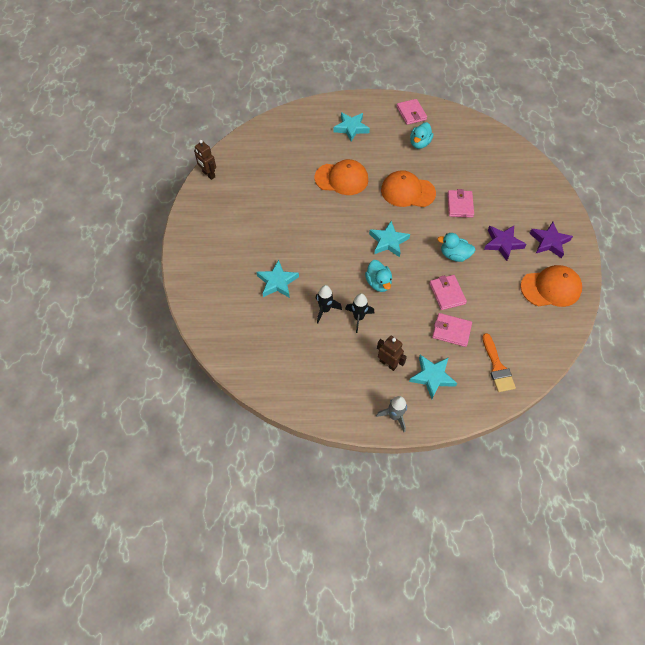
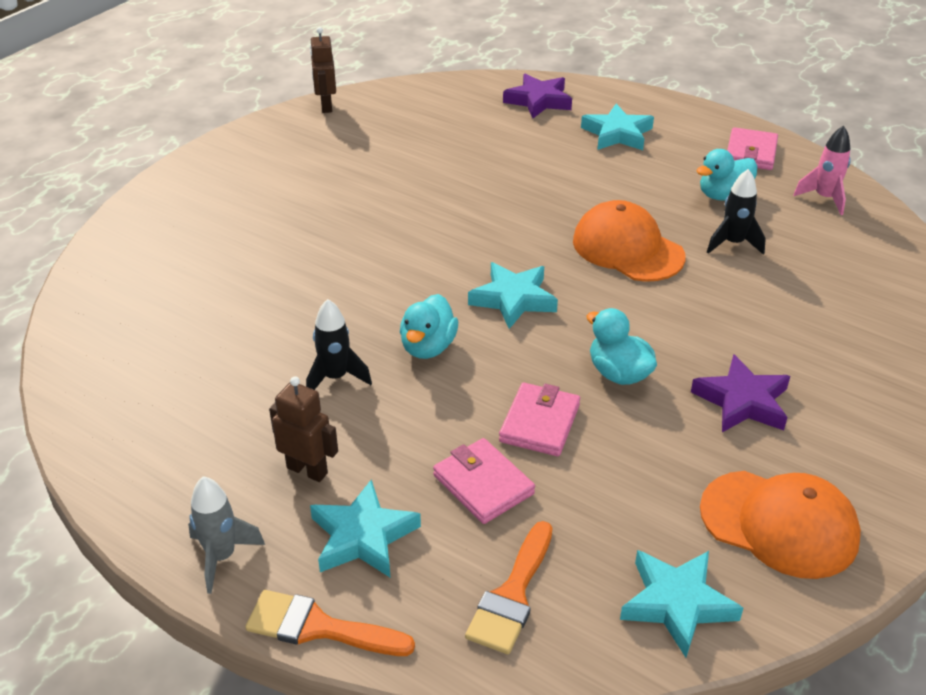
camera: 35 degrees right, 20 degrees down
turquoise star [257,260,299,298] -> turquoise star moved to [620,550,743,658]
orange cap [315,159,368,195] -> none
black rocket [316,285,342,323] -> black rocket moved to [707,169,766,255]
brown robot [377,335,407,371] -> brown robot turned 45 degrees counterclockwise [269,376,338,482]
pink wallet [447,189,474,218] -> none
purple star [529,222,573,258] -> purple star moved to [503,74,572,118]
none -> orange brush [245,590,415,656]
none -> pink rocket [793,125,851,215]

